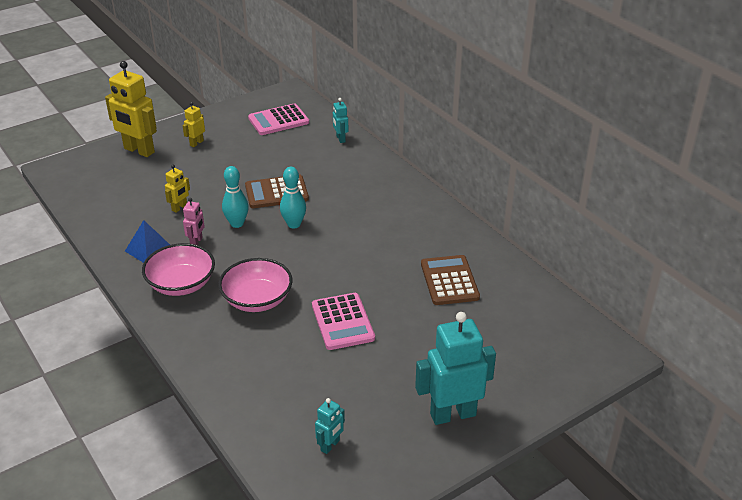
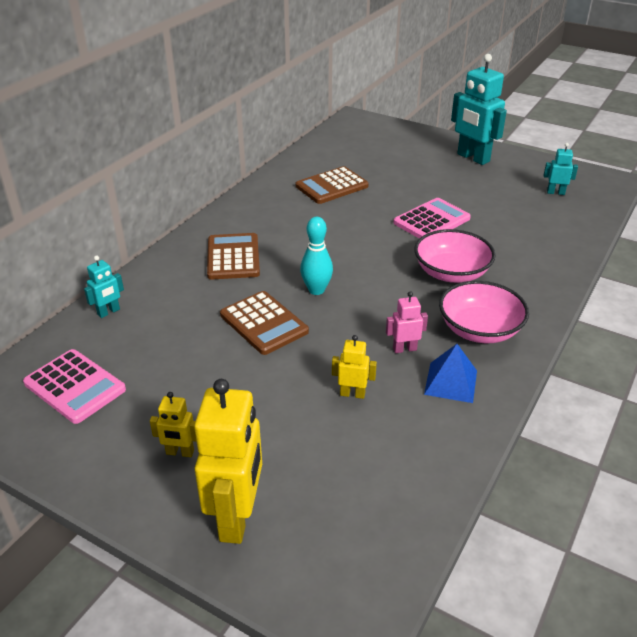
camera: 115 degrees left, 0 degrees up
turquoise bowling pin [222,166,249,228] -> none
none -> brown calculator [207,233,260,280]

